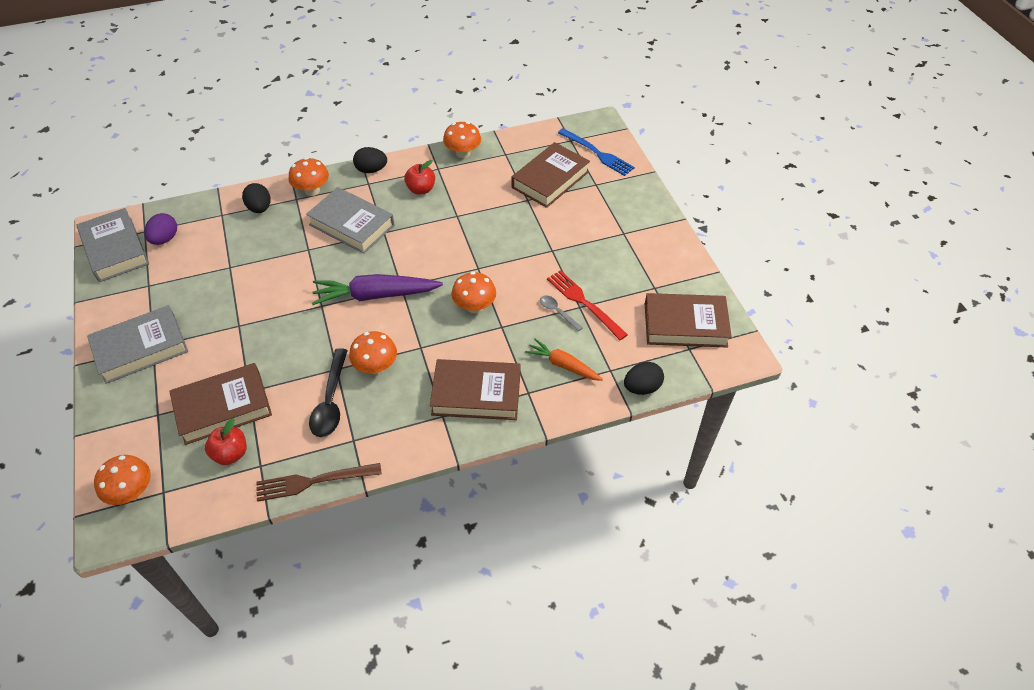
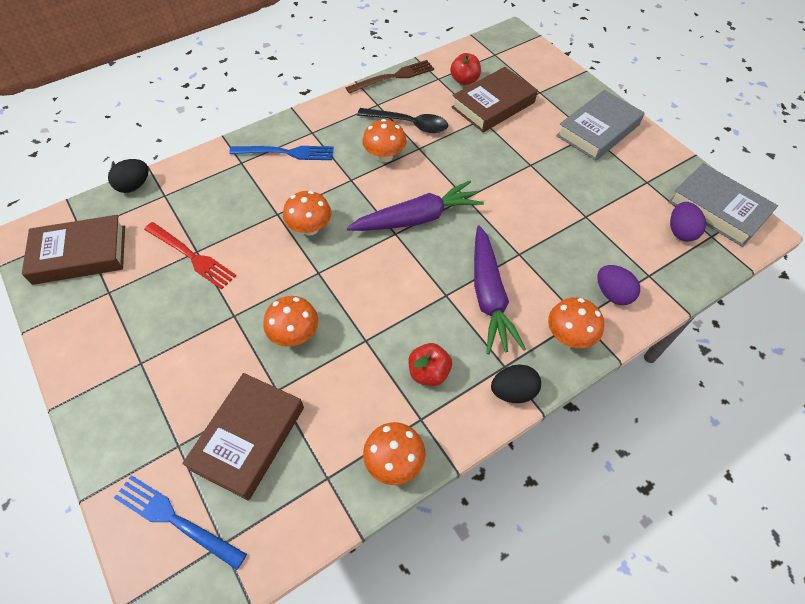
camera: 165 degrees right, 5 degrees up
orange mushroom [94,455,151,505] -> orange mushroom moved to [263,296,318,347]
black egg [242,183,270,213] -> purple egg [597,265,640,305]
grey book [306,187,394,254] -> purple carrot [474,225,526,354]
black spoon [309,348,348,437] -> black spoon turned 120 degrees clockwise [357,108,448,133]
brown book [430,359,520,420] -> blue fork [229,146,334,160]
orange carrot [525,338,603,381] -> none
grey spoon [540,295,583,331] -> none

